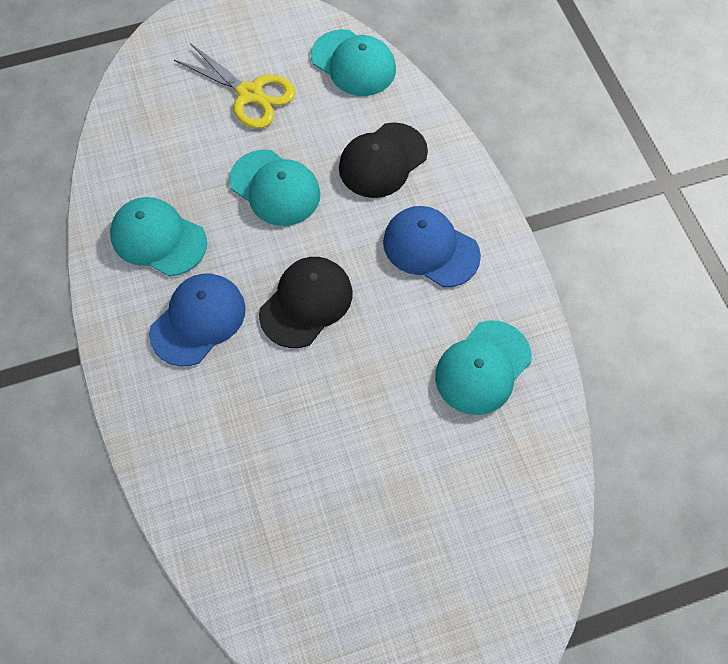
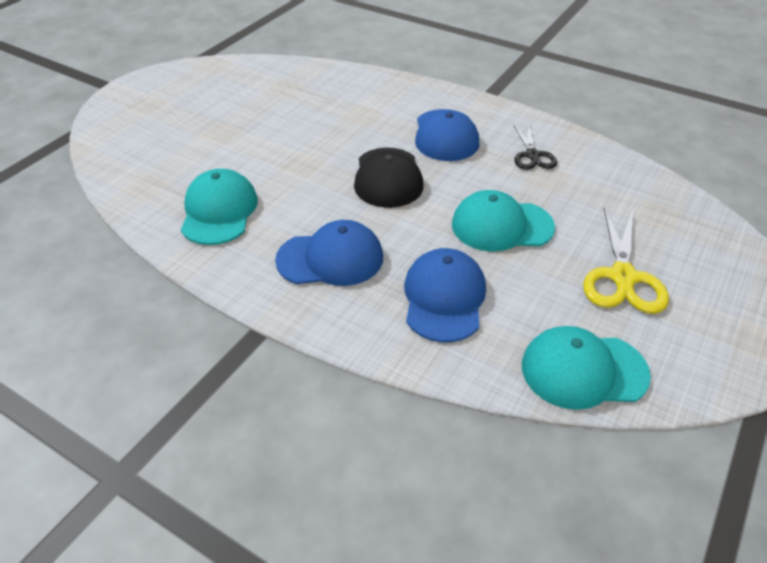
camera: 140 degrees right, 20 degrees down
turquoise cap [110,197,207,276] -> black scissors [513,123,557,170]
yellow scissors [174,43,296,129] -> yellow scissors turned 75 degrees counterclockwise [583,207,669,314]
black cap [339,123,428,198] -> blue cap [404,248,486,342]

